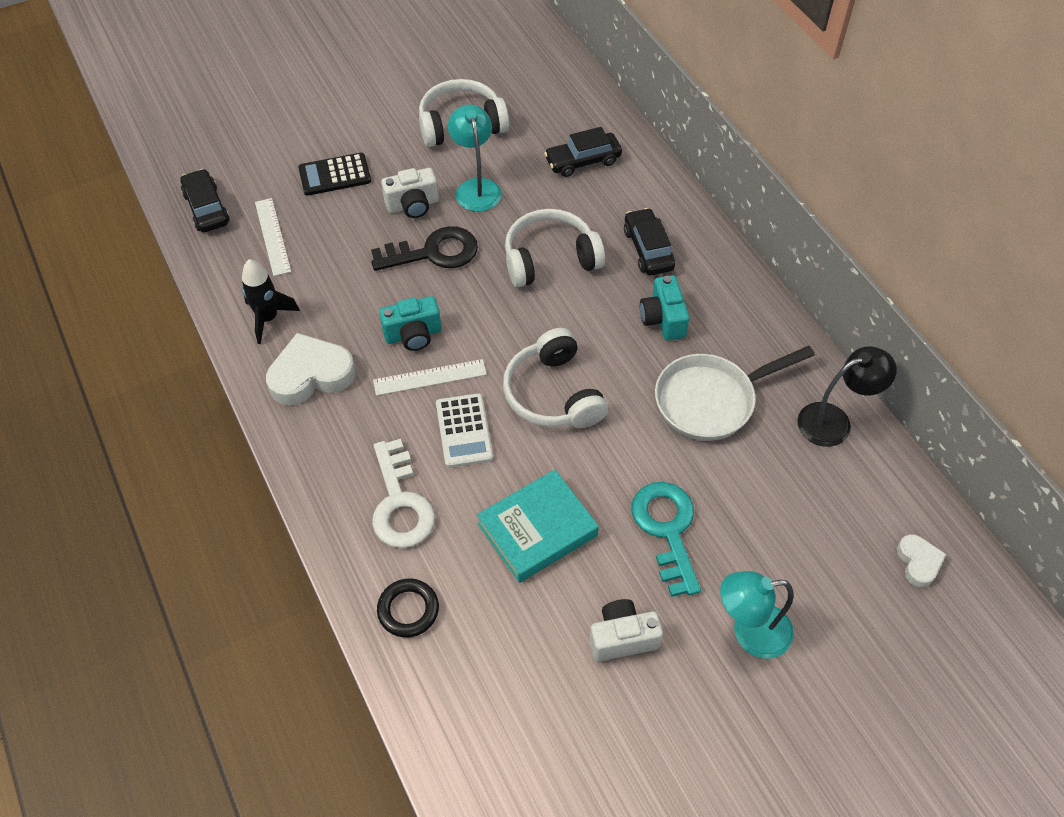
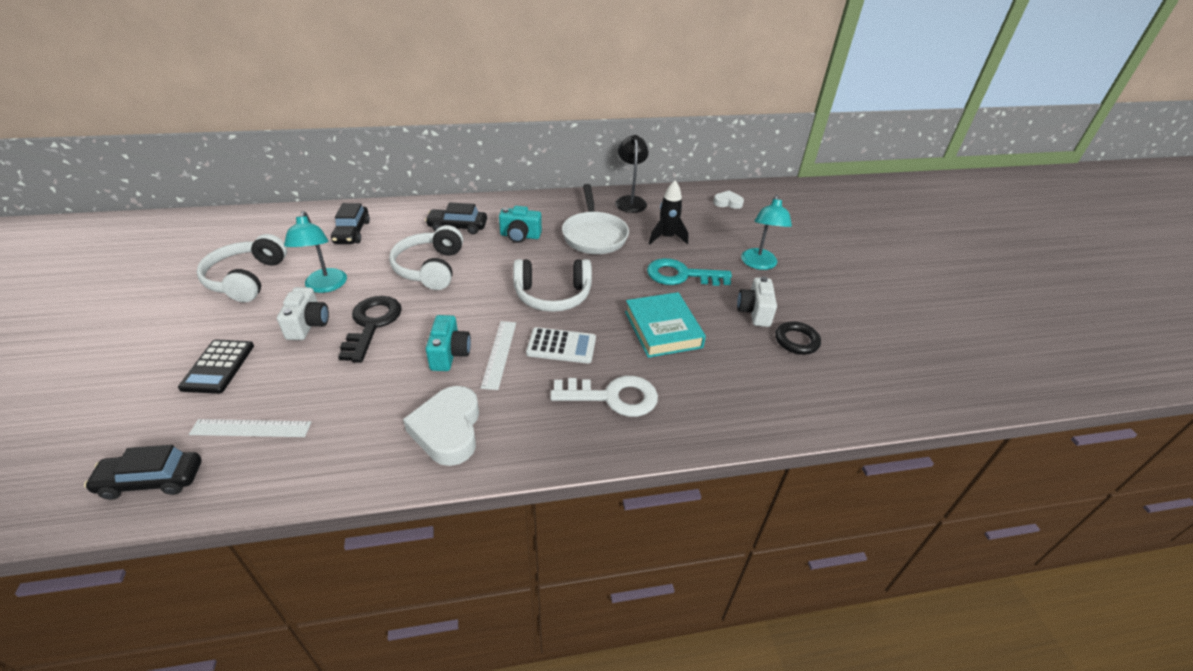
camera: 75 degrees left, 15 degrees down
black rocket [242,259,300,344] -> black rocket moved to [649,180,688,245]
black ring [377,579,439,638] -> black ring moved to [775,322,821,355]
turquoise lamp [448,104,502,212] -> turquoise lamp turned 105 degrees counterclockwise [284,211,347,293]

